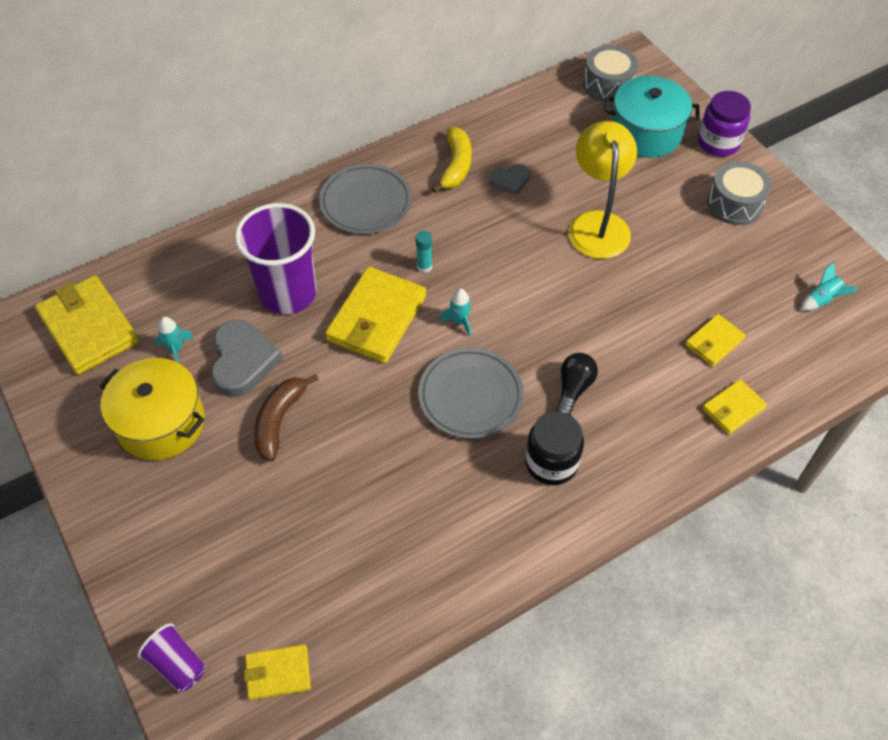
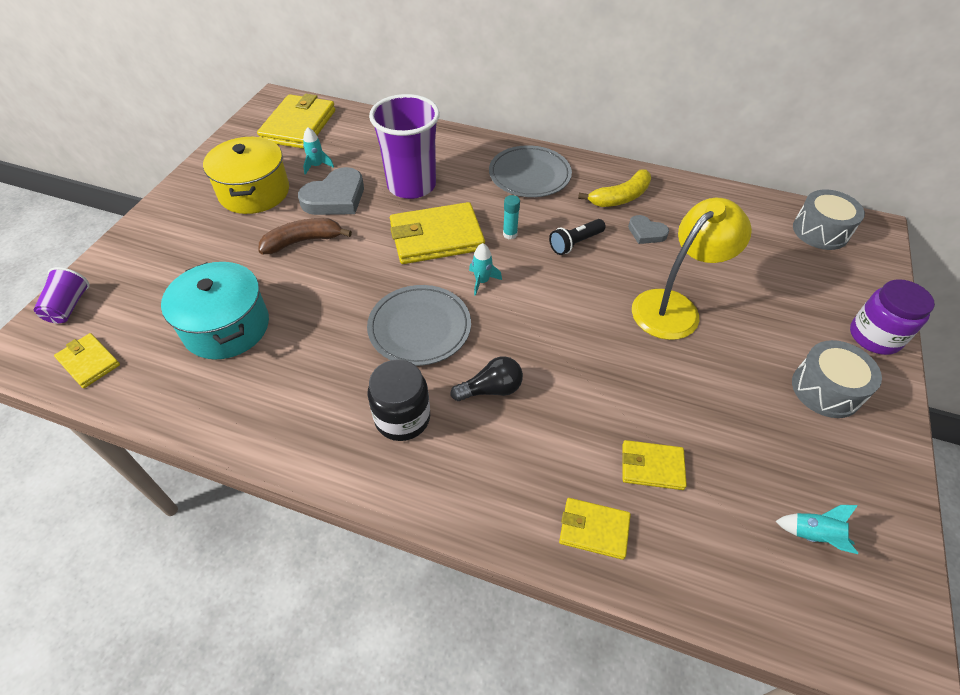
camera: 50 degrees right, 5 degrees down
turquoise pot [605,76,700,158] -> turquoise pot moved to [161,262,269,360]
none -> black flashlight [549,219,606,255]

